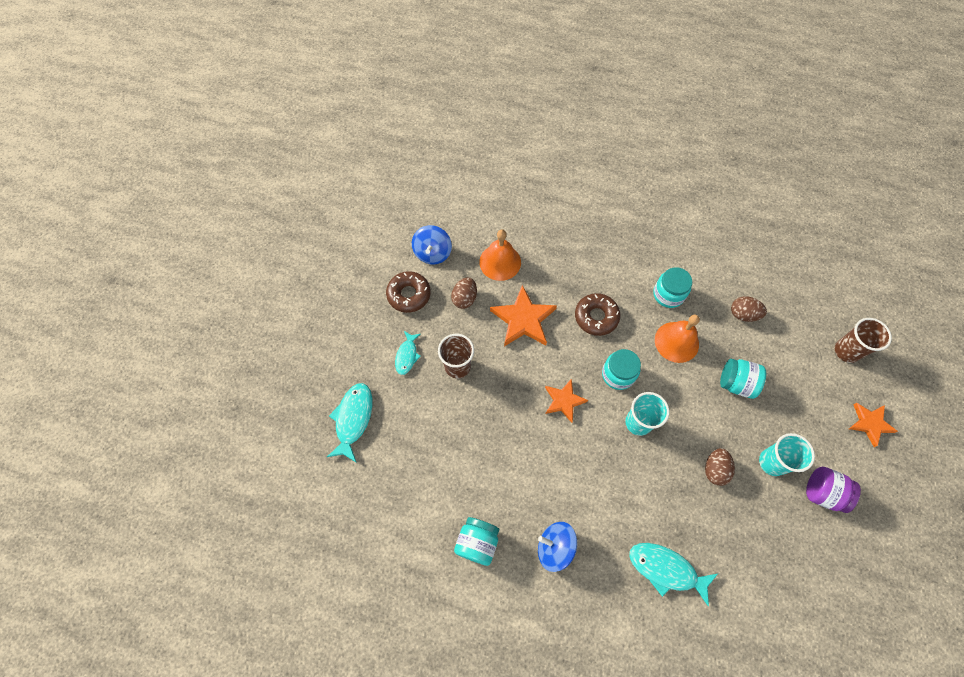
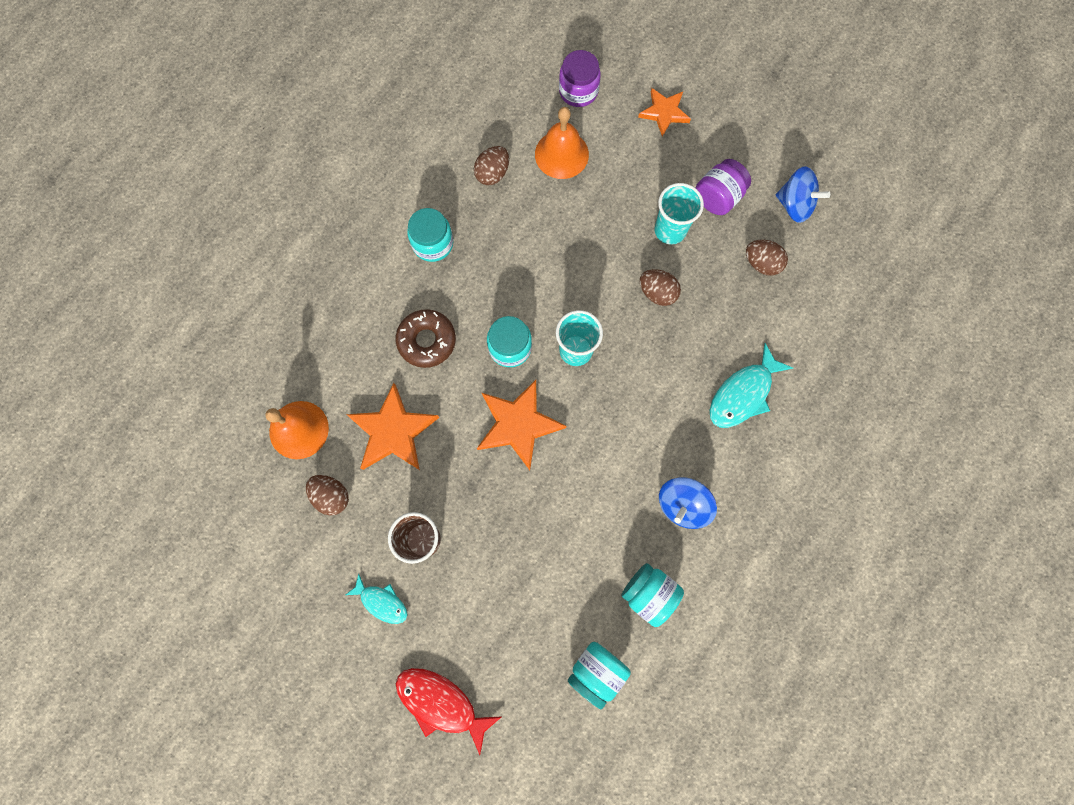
camera: 70 degrees left, 10 degrees up
turquoise fish [327,383,372,463] -> red fish [396,668,502,755]
brown donut [386,271,431,313] -> none
blue spinning top [412,225,452,264] -> blue spinning top moved to [776,166,830,223]
orange star [545,379,588,423] -> orange star [477,380,566,470], size x1.59
orange bell [655,315,700,363] -> orange bell moved to [535,107,589,179]
turquoise jar [720,359,766,399] -> turquoise jar moved to [568,642,631,709]
brown cup [835,318,892,363] -> purple jar [559,50,601,107]
none -> brown egg [746,240,788,276]

